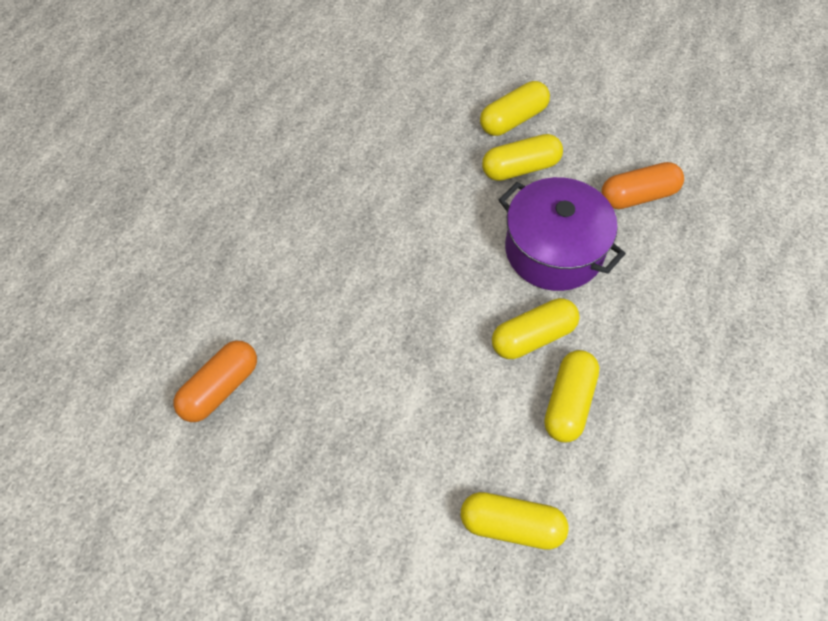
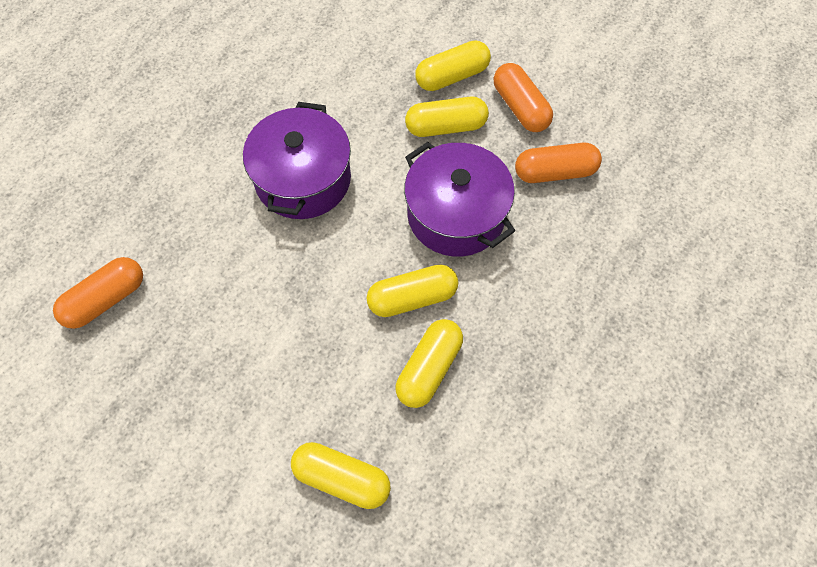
camera: 10 degrees right, 5 degrees up
none -> purple pot [243,102,351,219]
none -> orange capsule [494,63,553,132]

